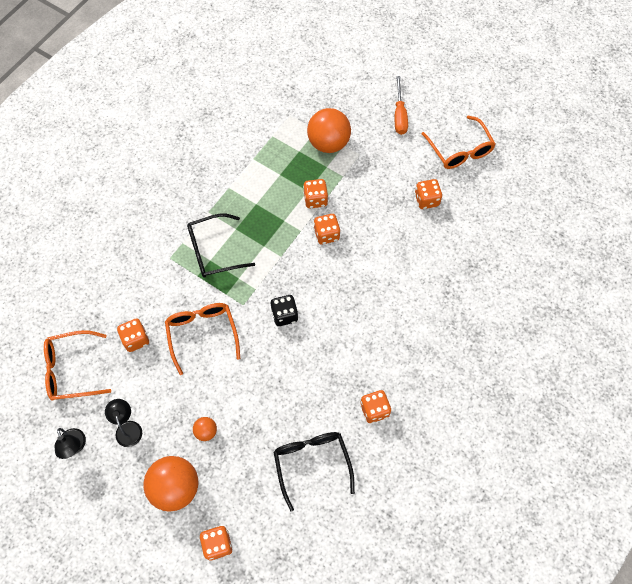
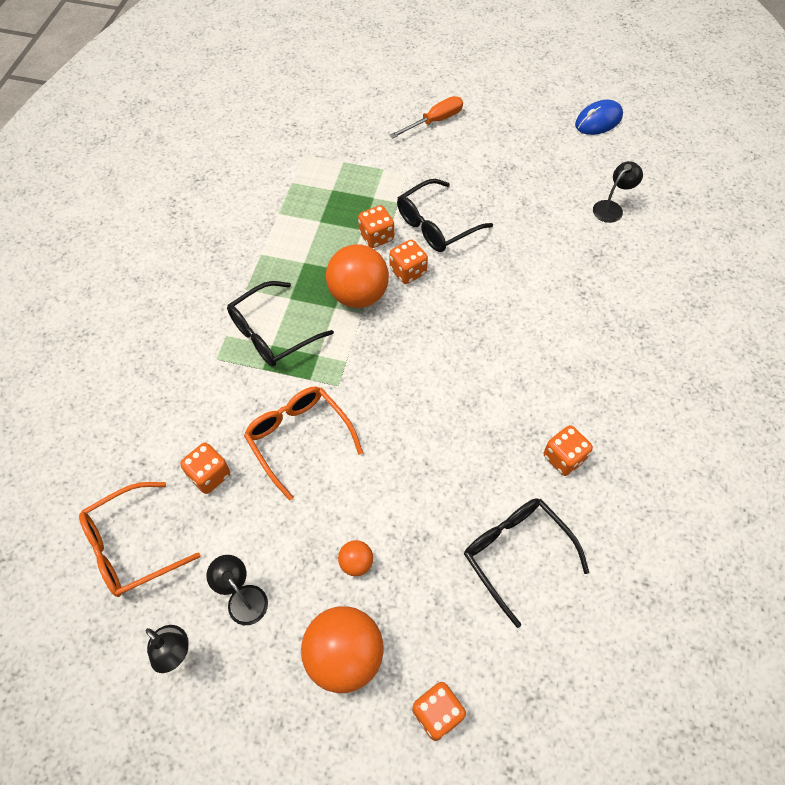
camera: 20 degrees left, 5 degrees down
black dice [271,295,298,326] -> none
orange ball [307,108,351,153] -> orange ball moved to [326,244,389,308]
orange screwdriver [395,76,408,135] -> orange screwdriver turned 105 degrees counterclockwise [390,96,463,139]
orange dice [415,179,443,209] -> none
orange glasses [422,115,495,169] -> none
none -> black glasses [397,179,493,252]
none -> blue mouse [575,100,623,135]
none -> black lamp [593,161,643,223]

